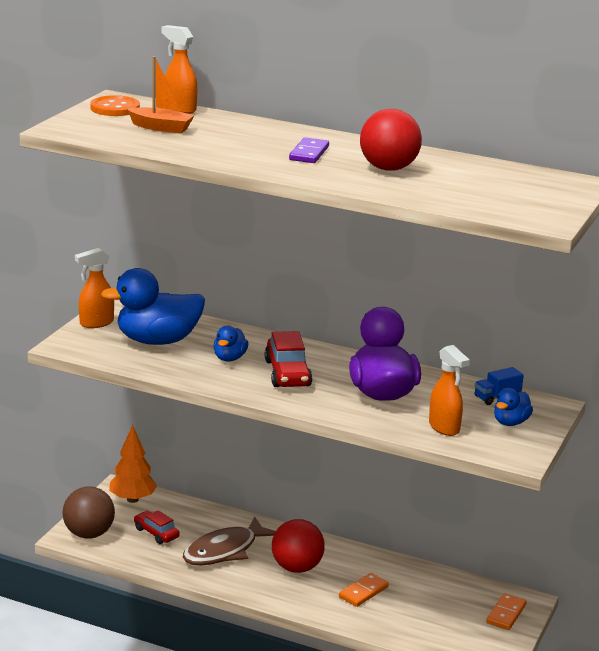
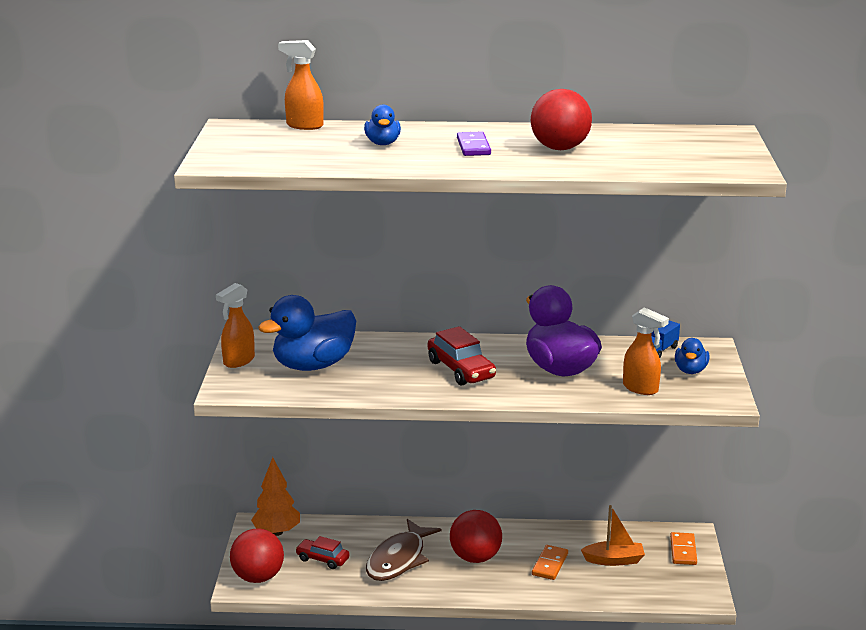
camera: 20 degrees left, 0 degrees up
brown ball [62,486,115,539] -> red ball [230,528,284,583]
orange button [90,95,140,116] -> none
orange boat [127,56,195,133] -> orange boat moved to [581,505,645,566]
blue duck [213,326,249,362] -> blue duck moved to [364,105,401,145]

